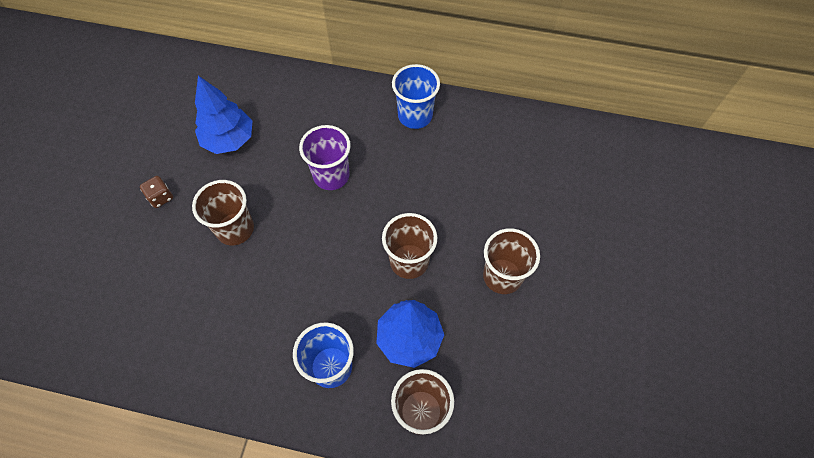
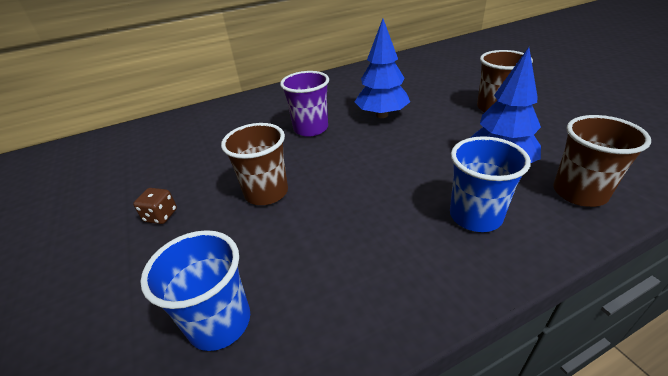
camera: 35 degrees left, 25 degrees down
blue tree [195,76,252,154] -> blue tree moved to [355,19,410,118]
brown cup [382,213,437,279] -> none
blue cup [392,64,440,129] -> blue cup moved to [140,230,250,351]

